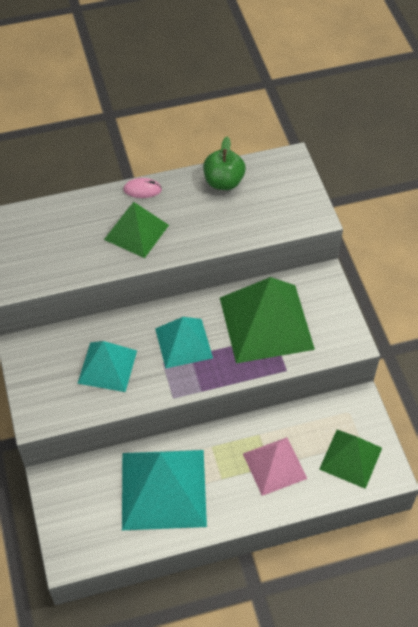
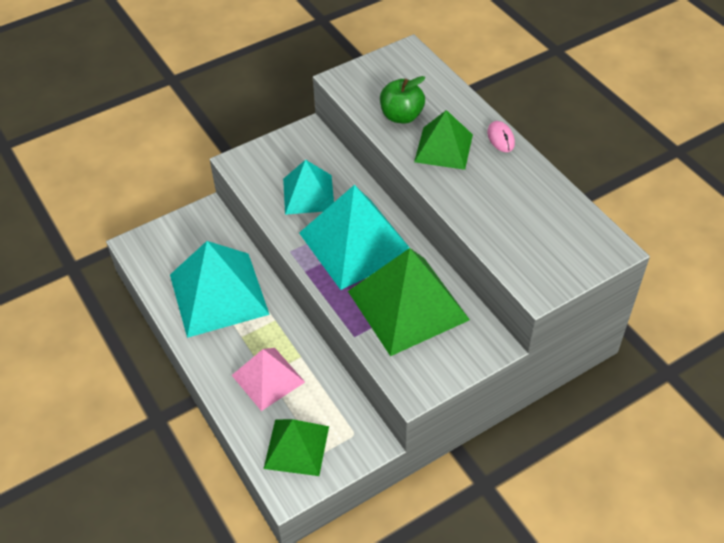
camera: 75 degrees right, 5 degrees down
turquoise pyramid [155,317,213,368] -> turquoise pyramid [299,185,410,290], size x1.66
green apple [203,136,246,190] -> green apple moved to [380,76,426,124]

